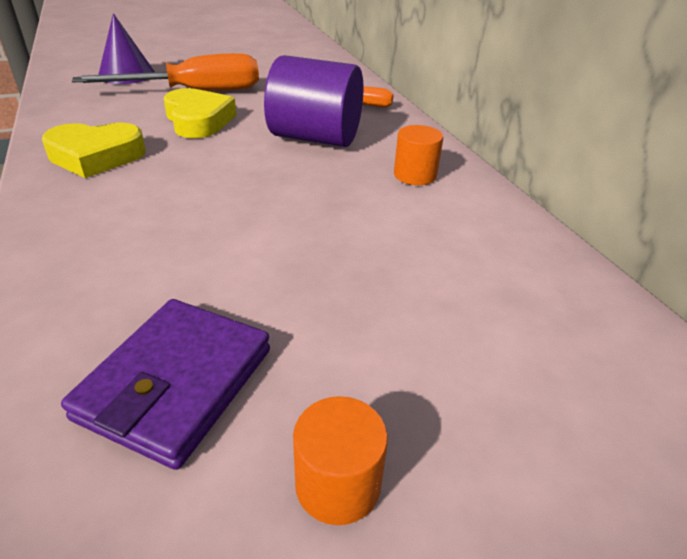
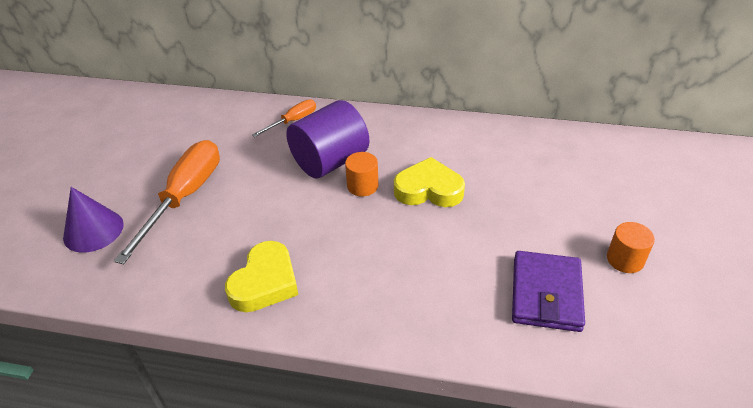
camera: 55 degrees left, 5 degrees up
purple wallet [61,299,270,470] -> purple wallet turned 45 degrees clockwise [512,251,585,332]
yellow heart [164,88,236,138] -> yellow heart moved to [394,157,465,207]
orange cylinder [394,125,443,185] -> orange cylinder moved to [345,152,378,197]

